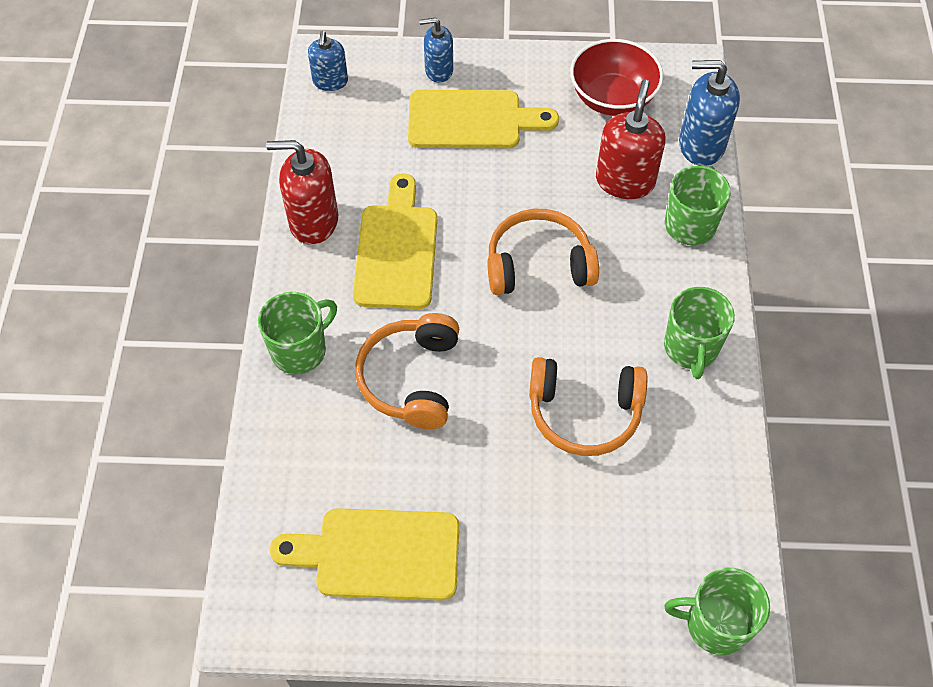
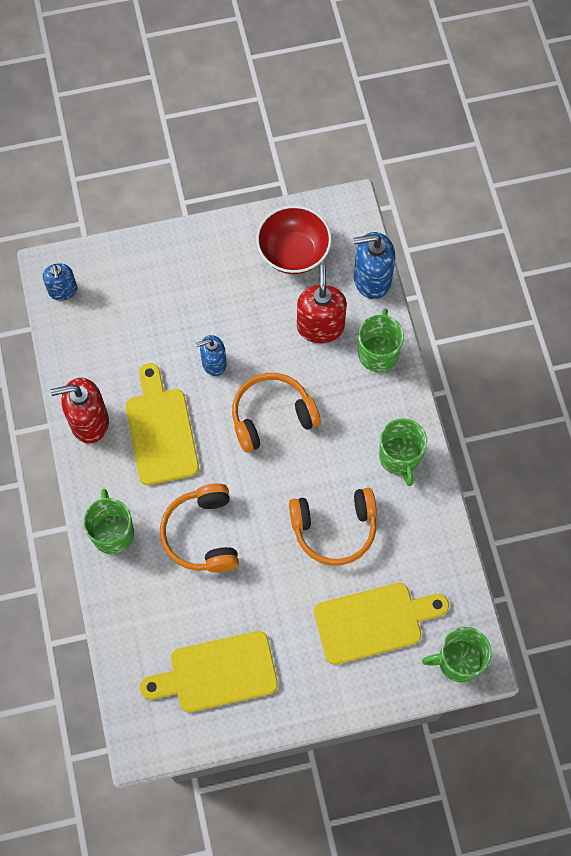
camera: 15 degrees left, 10 degrees up
green mug [258,292,337,374] -> green mug turned 45 degrees counterclockwise [83,489,134,554]
yellow cutting board [408,90,559,148] -> yellow cutting board moved to [314,583,449,665]
blue soap dispenser [419,18,453,83] -> blue soap dispenser moved to [196,335,227,376]

